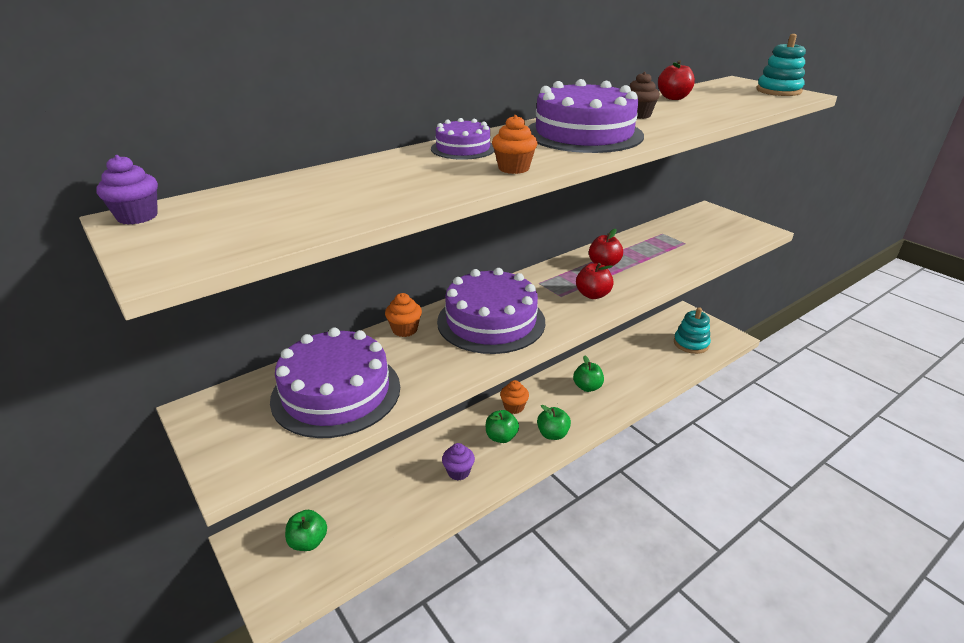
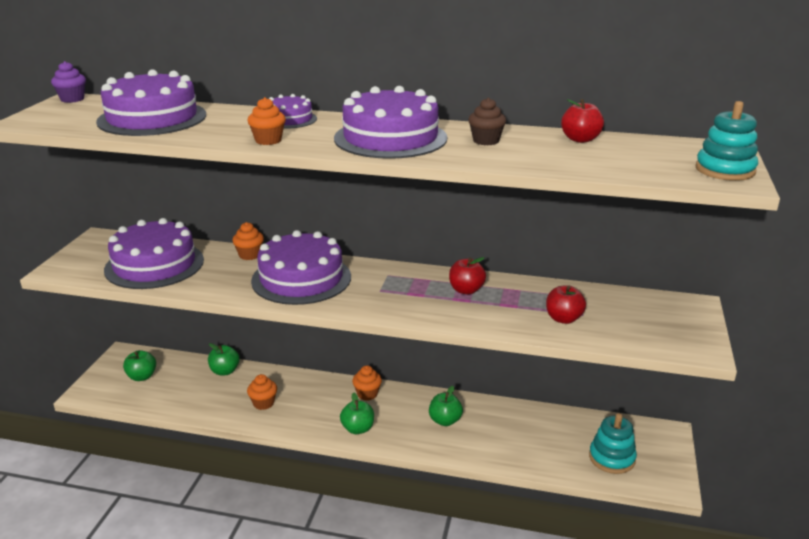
camera: 50 degrees right, 5 degrees down
purple cupcake [442,443,475,481] -> orange cupcake [247,374,277,410]
green apple [486,410,519,443] -> green apple moved to [208,343,240,376]
red apple [576,263,614,299] -> red apple moved to [546,285,586,324]
none -> purple cake [96,69,206,136]

